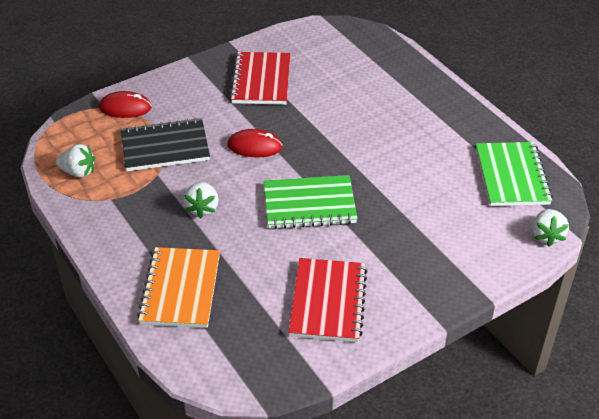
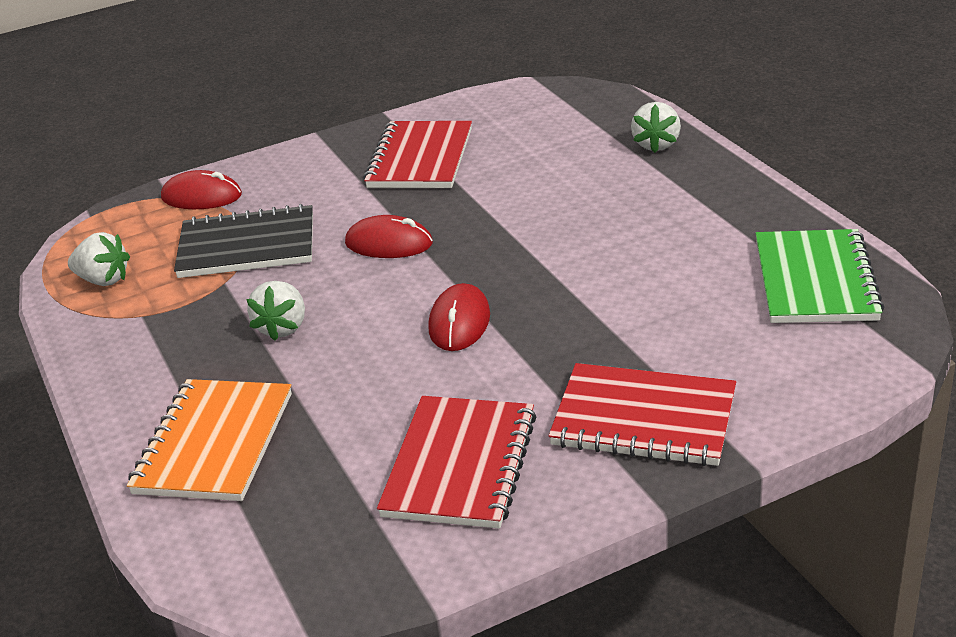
camera: 10 degrees right, 10 degrees down
green notebook [264,175,357,229] -> red mouse [428,283,490,351]
white strawberry [532,209,569,246] -> white strawberry moved to [631,102,681,153]
none -> red notebook [548,363,736,466]

